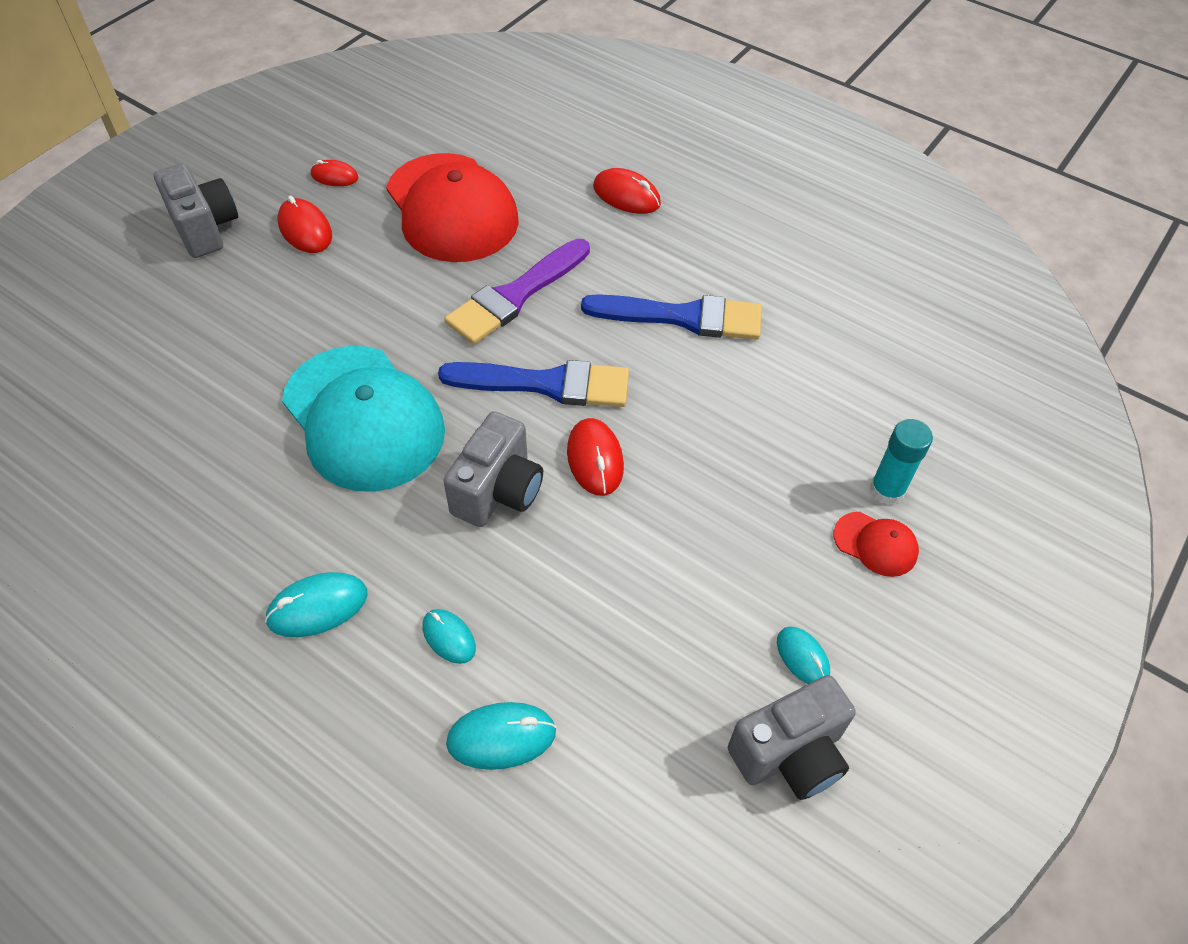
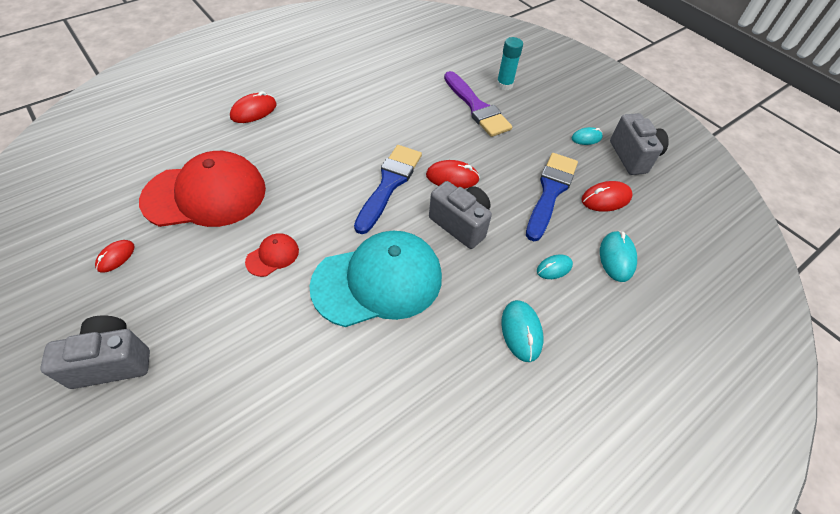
camera: 75 degrees left, 0 degrees up
red mouse [278,196,332,253] -> red mouse moved to [581,181,633,212]
purple brush [445,239,590,345] -> purple brush moved to [444,71,512,137]
blue brush [581,294,762,340] -> blue brush moved to [526,153,578,241]
red cap [834,512,919,577] -> red cap moved to [245,233,299,277]

